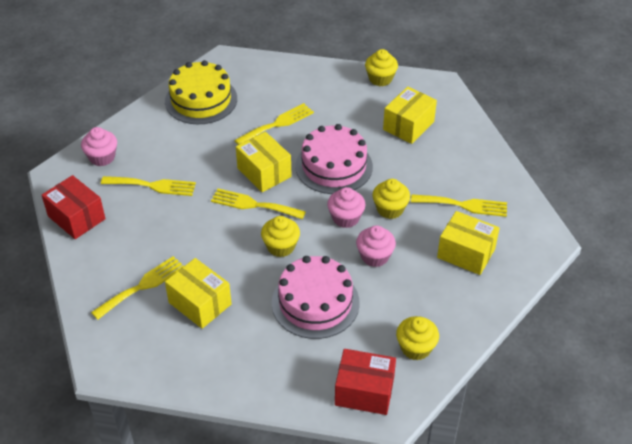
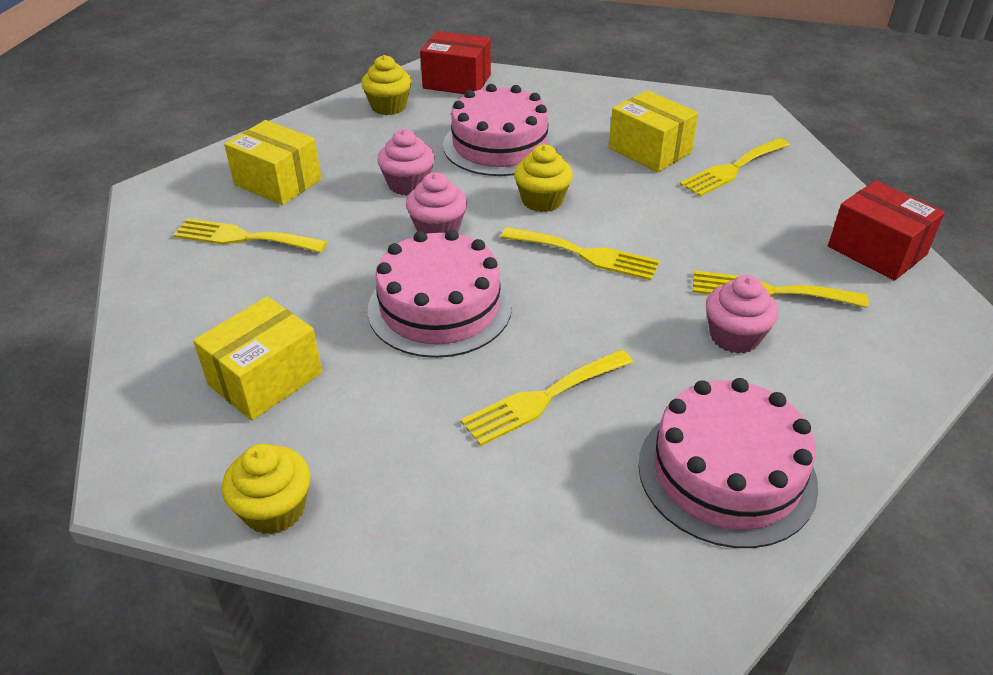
camera: 175 degrees left, 5 degrees down
pink cupcake [81,127,117,166] -> pink cupcake moved to [706,275,778,354]
yellow cake [165,60,237,124] -> pink cake [638,378,818,548]
yellow box [236,132,292,192] -> none
yellow cupcake [373,179,410,219] -> none

